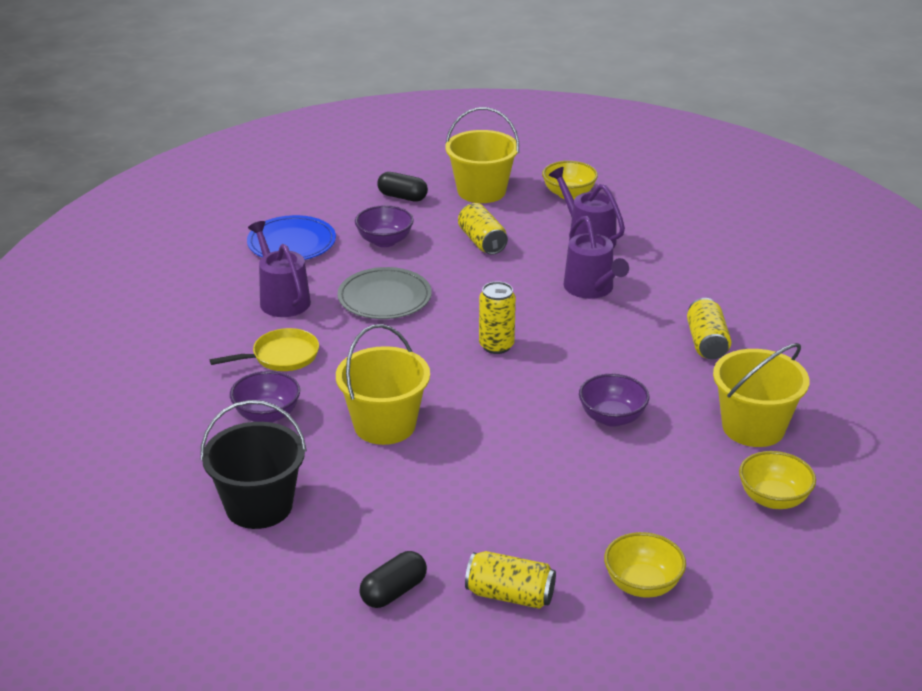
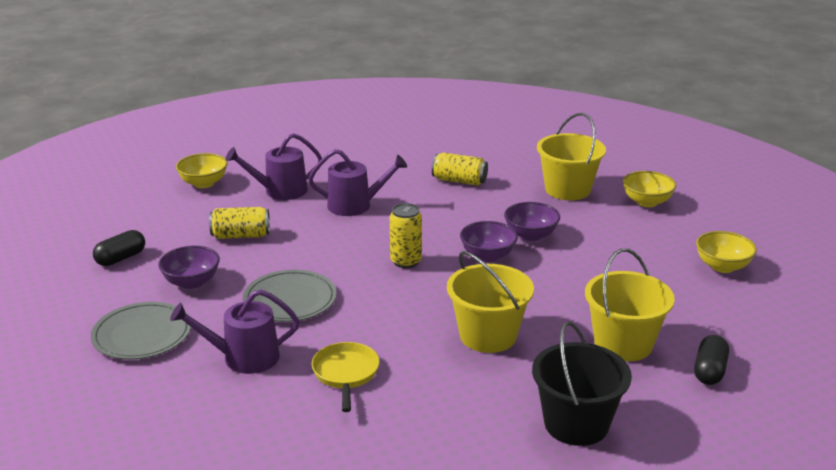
camera: 70 degrees left, 5 degrees down
purple bowl [230,371,300,423] -> purple bowl moved to [460,221,518,262]
blue plate [247,215,336,260] -> grey plate [91,302,191,360]
black capsule [359,551,427,608] -> black capsule turned 45 degrees clockwise [694,335,729,385]
yellow bucket [445,107,519,203] -> yellow bucket moved to [585,248,675,361]
yellow can [465,551,556,609] -> none

